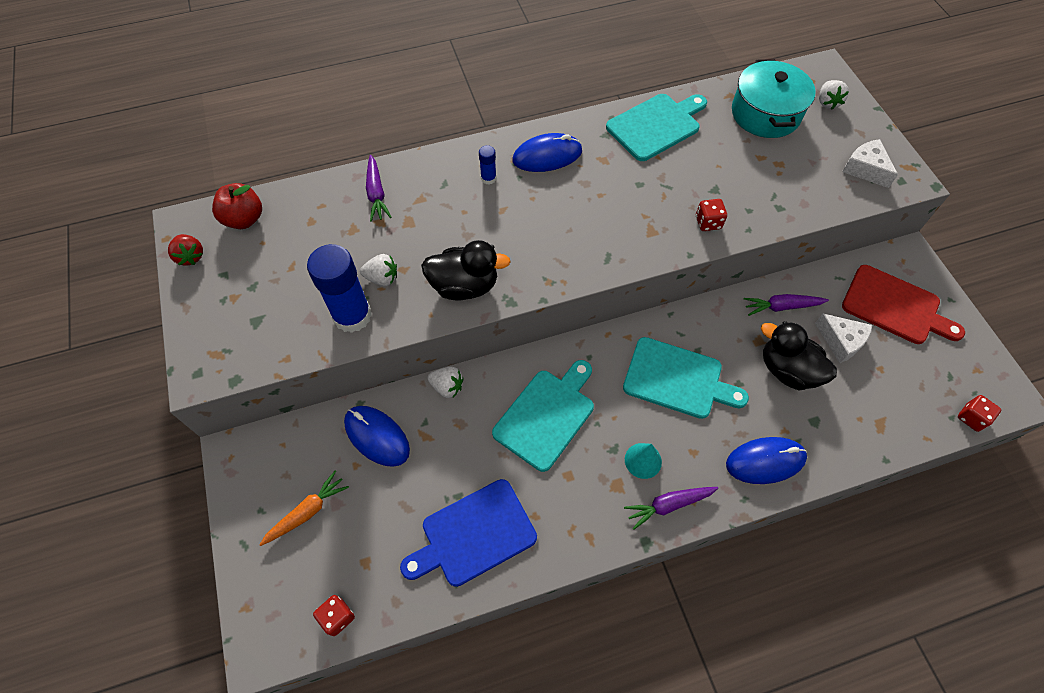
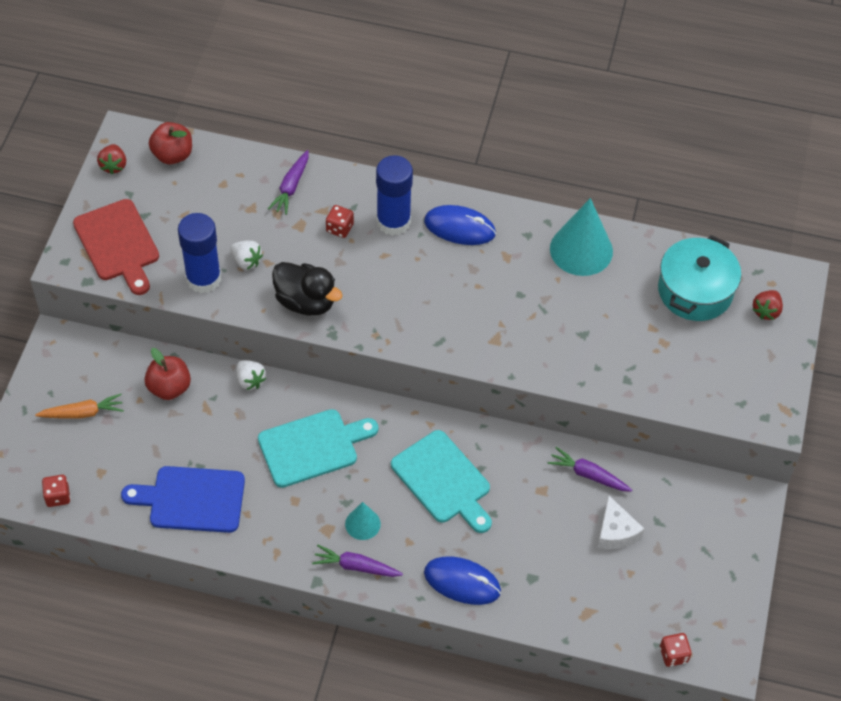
camera: 30 degrees right, 5 degrees down
blue mouse [344,406,410,467] -> red apple [144,348,191,400]
blue glue stick [479,145,496,184] -> blue glue stick [376,155,413,236], size x2.21
turquoise cutting board [606,94,707,161] -> turquoise cone [550,198,613,276]
red dice [696,199,727,231] -> red dice moved to [326,205,354,238]
black duck [761,321,837,390] -> none
white strawberry [819,80,849,110] -> red strawberry [753,290,783,320]
white cheese [842,139,898,188] -> none
red cutting board [842,265,965,344] -> red cutting board moved to [73,199,159,295]

